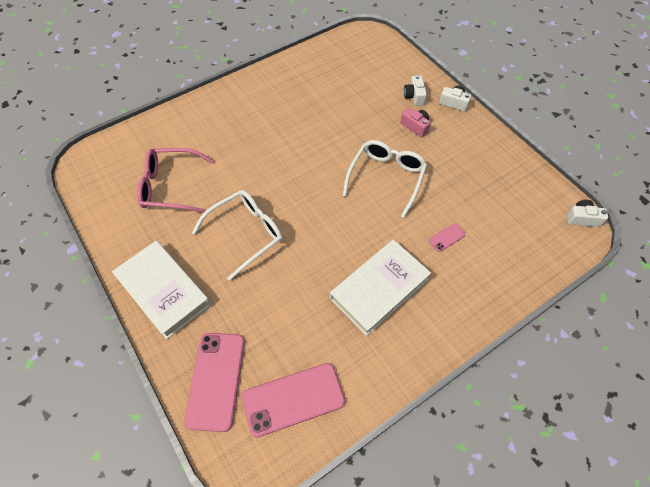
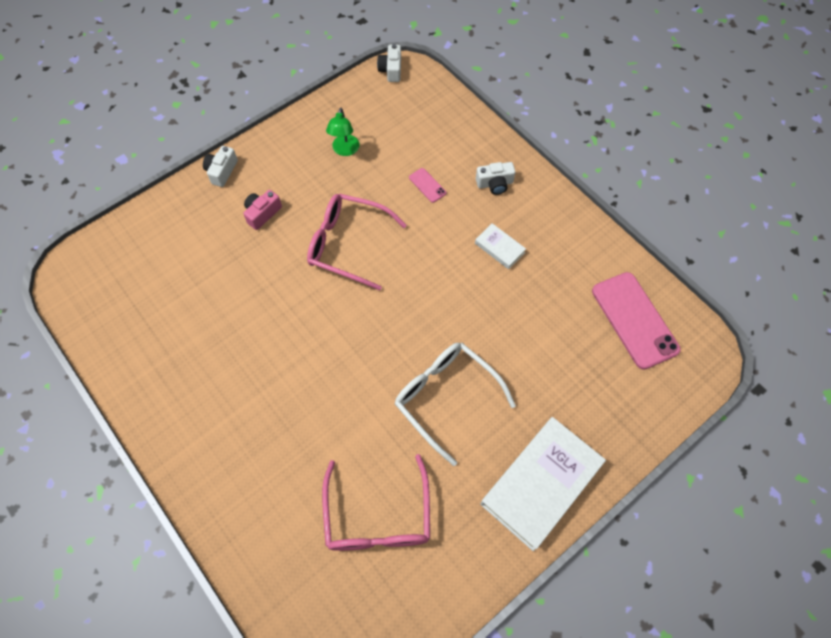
camera: 95 degrees left, 5 degrees up
pink phone [184,333,245,432] -> none
white book [330,239,431,336] -> white book [475,223,526,269], size x0.46
white glasses [343,140,427,217] -> pink glasses [307,193,407,290]
white camera [404,75,427,106] -> white camera moved to [476,162,515,195]
none -> green lamp [326,108,359,156]

